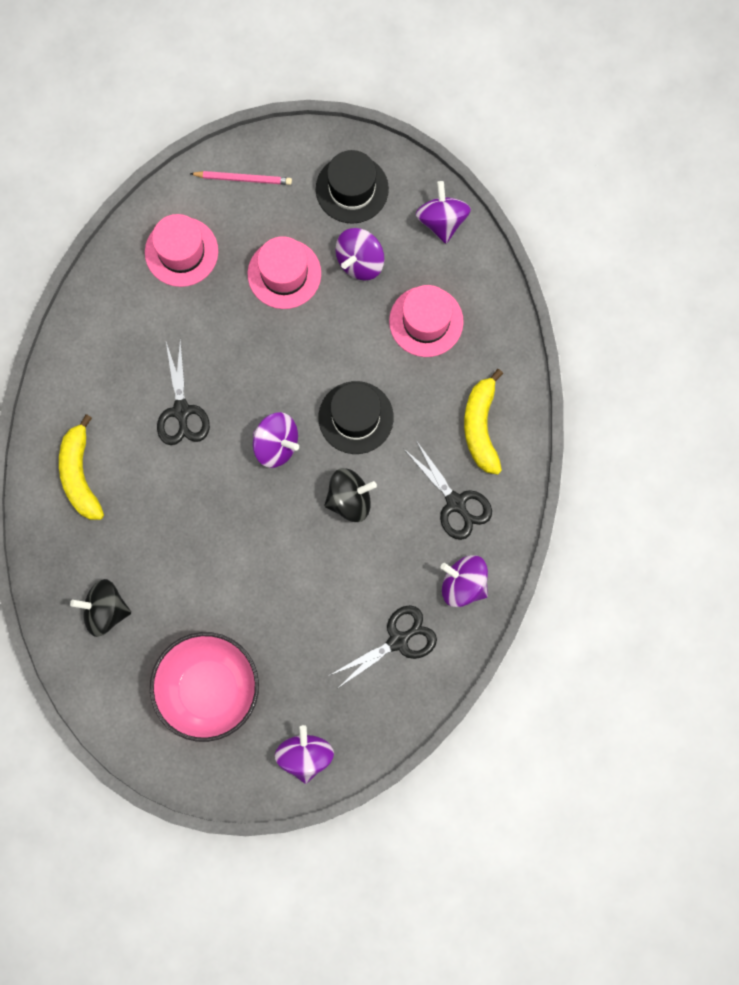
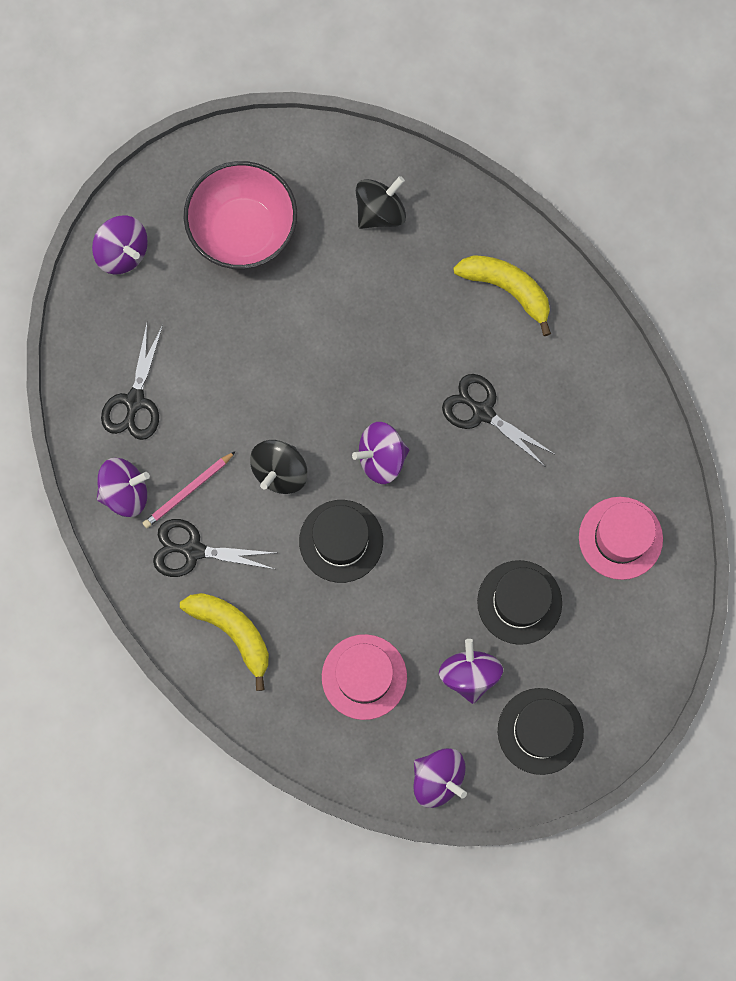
camera: 135 degrees right, 0 degrees up
pink pencil [190,171,292,185] -> pink pencil moved to [143,451,236,528]
pink hat [248,236,321,309] -> black hat [477,560,562,645]

